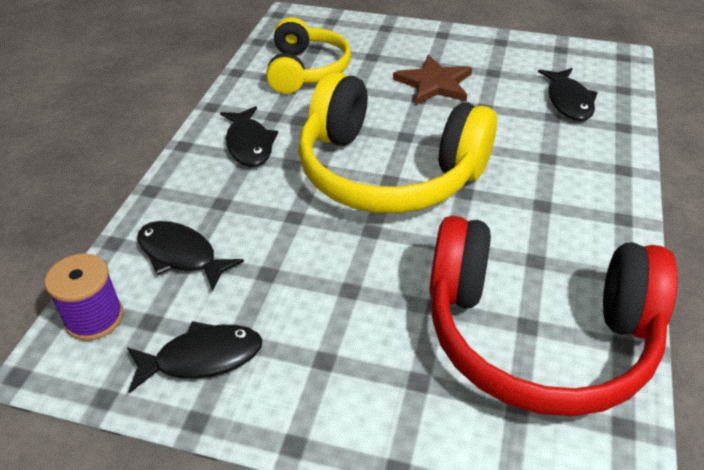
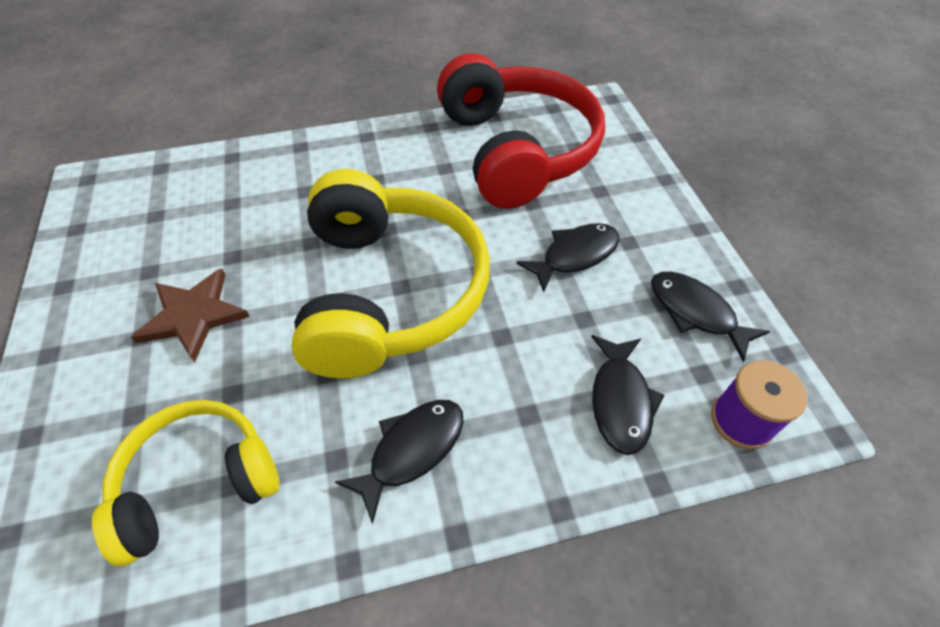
camera: 120 degrees left, 10 degrees up
black fish [538,68,598,121] -> black fish moved to [516,223,619,292]

